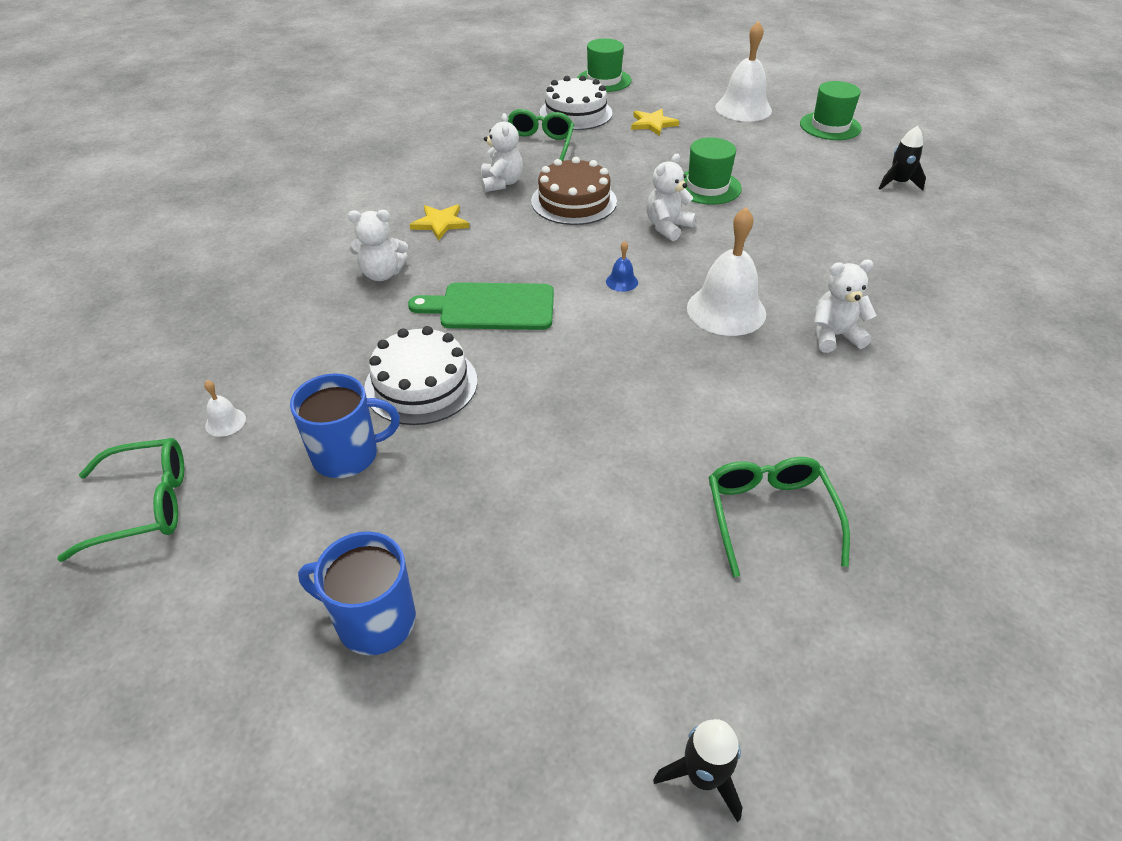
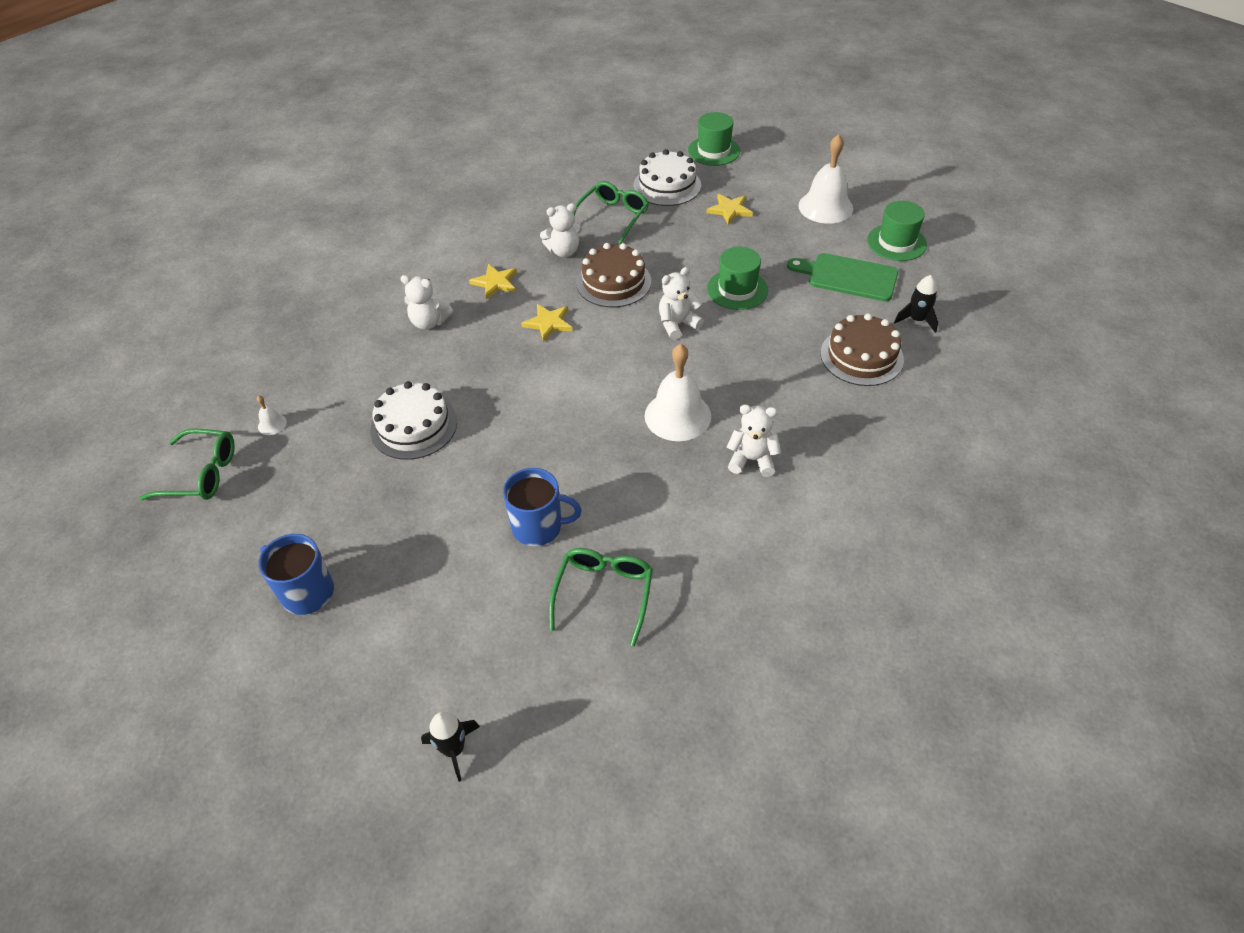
camera: 20 degrees right, 5 degrees up
blue mug [290,373,400,478] -> blue mug moved to [503,468,582,546]
green cutting board [408,282,554,330] -> green cutting board moved to [787,253,898,301]
white teddy bear [481,113,523,192] -> white teddy bear turned 60 degrees clockwise [540,203,582,257]
blue bell [606,241,638,292] -> none
none -> yellow star [521,304,573,342]
none -> brown cake [820,313,904,386]

